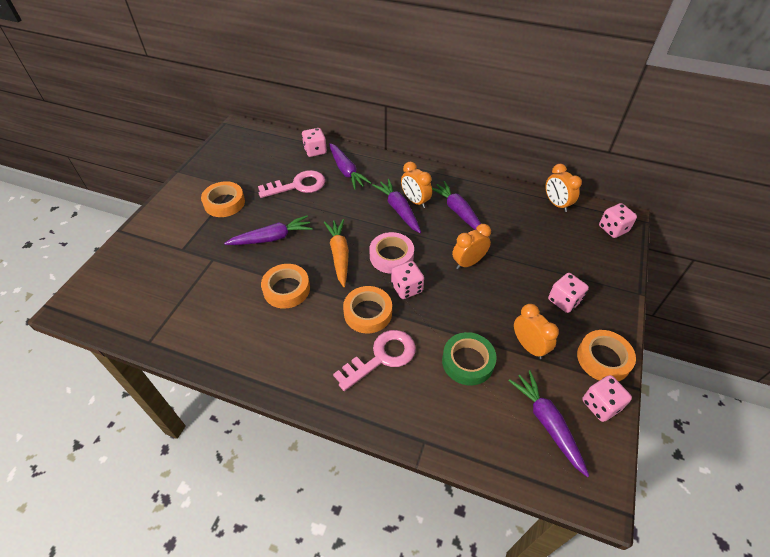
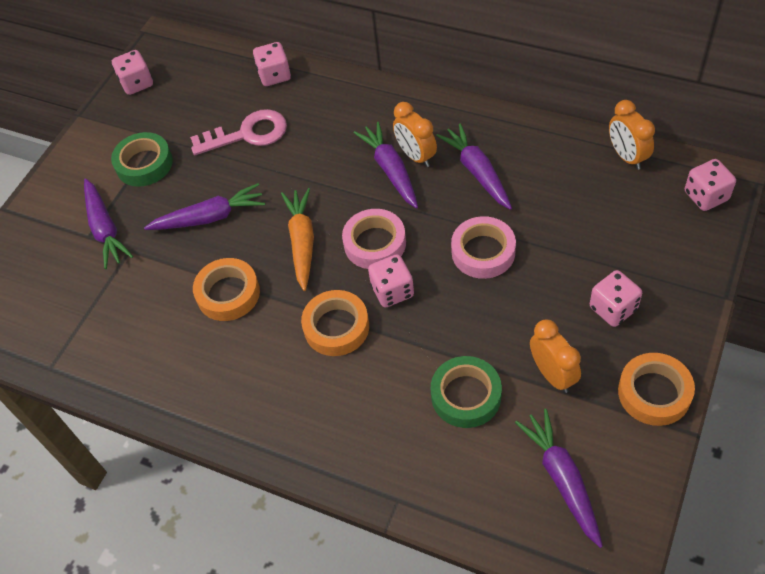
camera: 10 degrees right, 5 degrees up
orange tape [201,181,245,217] -> green tape [111,132,173,187]
purple carrot [329,143,371,190] -> purple carrot moved to [84,179,133,269]
pink key [333,330,416,391] -> none
orange clock [452,224,491,269] -> pink tape [451,216,516,279]
pink dice [582,375,632,422] -> pink dice moved to [112,50,153,95]

